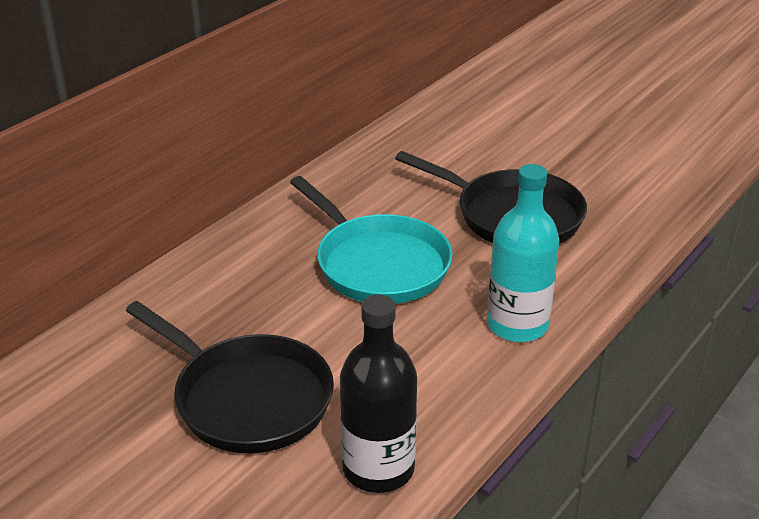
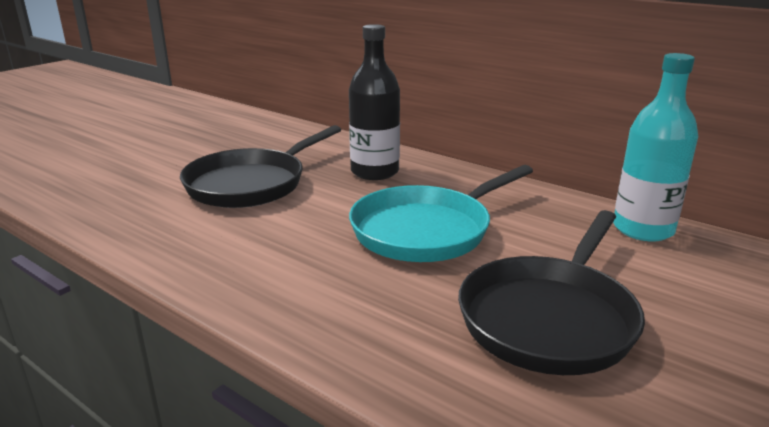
camera: 90 degrees right, 10 degrees down
black bottle [340,295,417,493] -> black bottle moved to [349,24,400,180]
turquoise bottle [487,164,559,342] -> turquoise bottle moved to [613,53,698,242]

